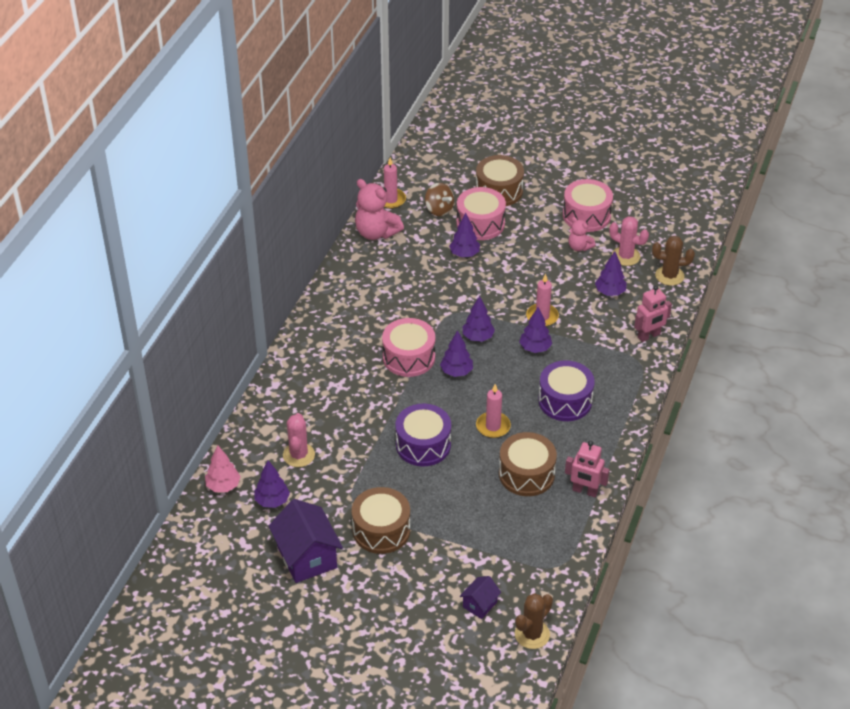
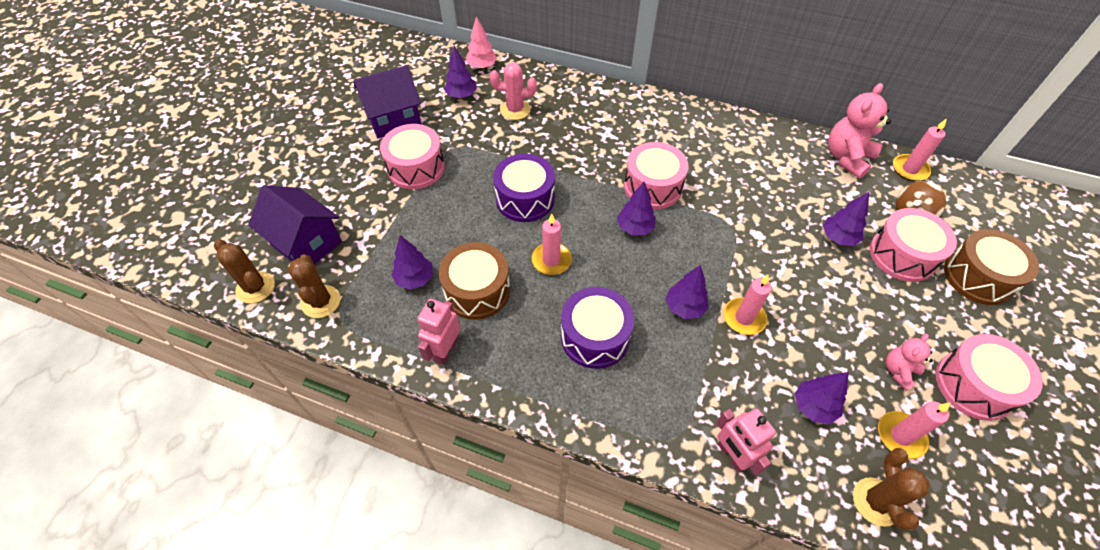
camera: 90 degrees right, 10 degrees up
brown drum [352,487,410,554] -> pink drum [380,124,445,189]
purple house [460,576,501,619] -> purple house [248,185,342,264], size x1.94
purple tree [463,296,495,342] -> purple tree moved to [392,235,433,290]
pink cactus [609,216,649,266] -> pink candle [878,402,951,459]
none -> brown cactus [288,254,340,318]

